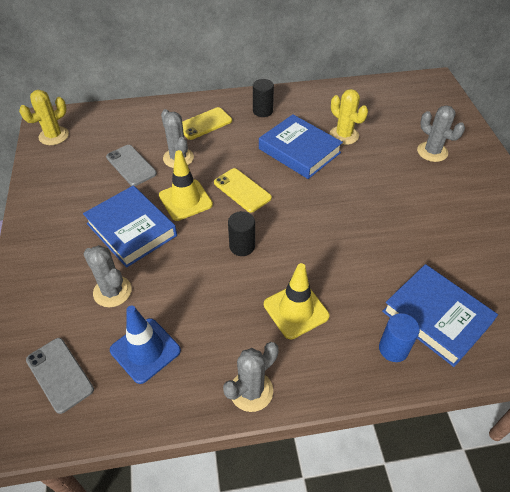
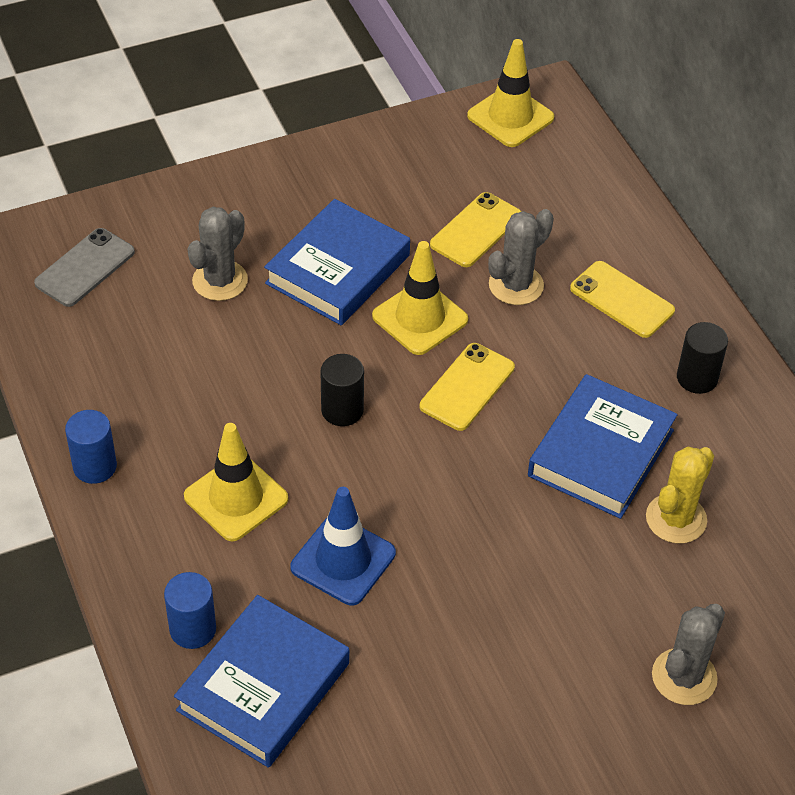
camera: 75 degrees right, 0 degrees up
yellow cactus [19,90,69,145] -> yellow traffic cone [467,39,554,147]
grey phone [106,145,157,186] -> yellow phone [430,192,521,267]
blue traffic cone [110,306,181,384] -> blue traffic cone moved to [290,487,396,605]
grey cactus [223,342,279,412] -> blue cylinder [65,410,117,484]

